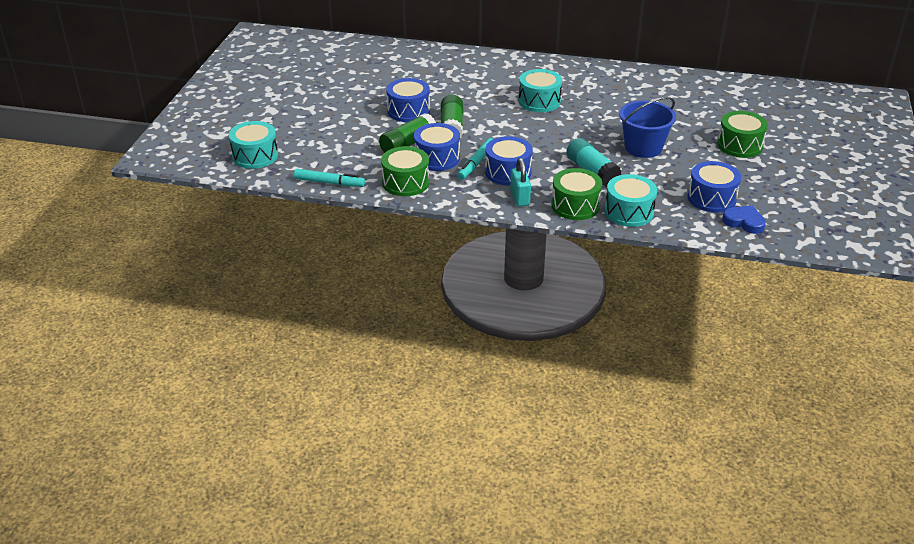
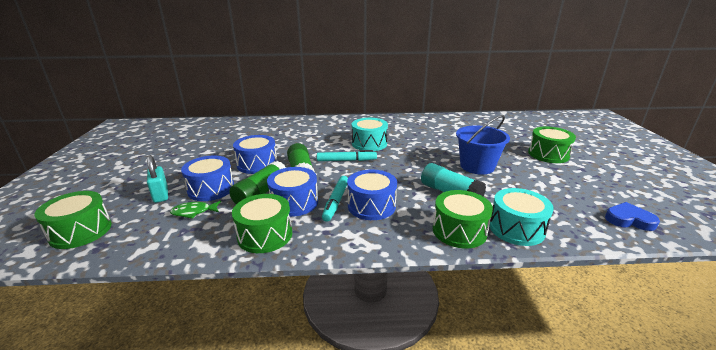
camera: 15 degrees left, 10 degrees down
turquoise drum [229,121,278,169] -> green drum [34,191,112,249]
turquoise marker [294,169,365,187] -> turquoise marker moved to [317,150,377,161]
turquoise padlock [510,158,531,206] -> turquoise padlock moved to [147,155,168,203]
blue drum [688,161,741,212] -> blue drum moved to [181,156,234,201]
none -> green fish [170,201,221,219]

